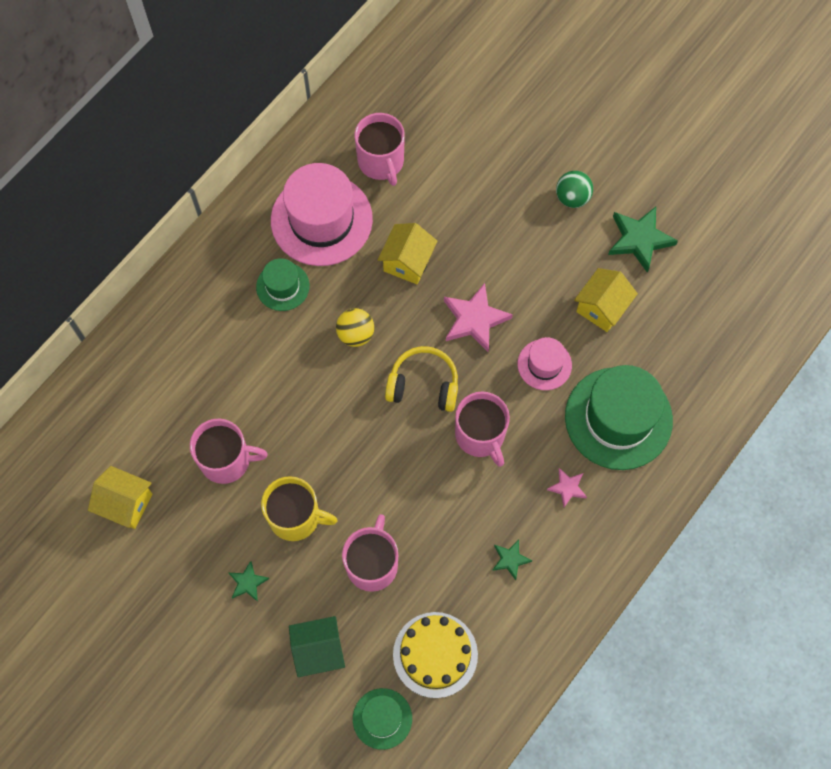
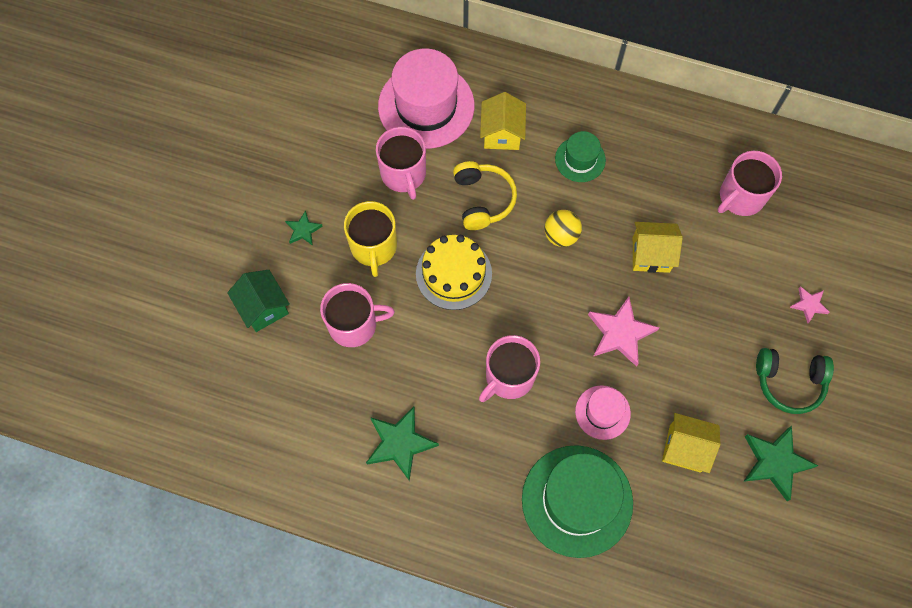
camera: 70 degrees right, 0 degrees up
yellow house [88,466,152,529] -> yellow house moved to [480,92,526,150]
pink hat [271,163,373,266] -> pink hat moved to [378,49,475,149]
green hat [353,688,412,750] -> none
yellow headphones [385,346,458,412] -> yellow headphones moved to [453,161,517,230]
yellow cake [393,612,478,698] -> yellow cake moved to [416,235,492,310]
green star [492,540,532,580] -> green star [366,407,439,481], size x1.85
pink star [547,468,587,507] -> pink star moved to [790,286,830,323]
green ball [556,171,593,208] -> green headphones [756,348,834,414]

